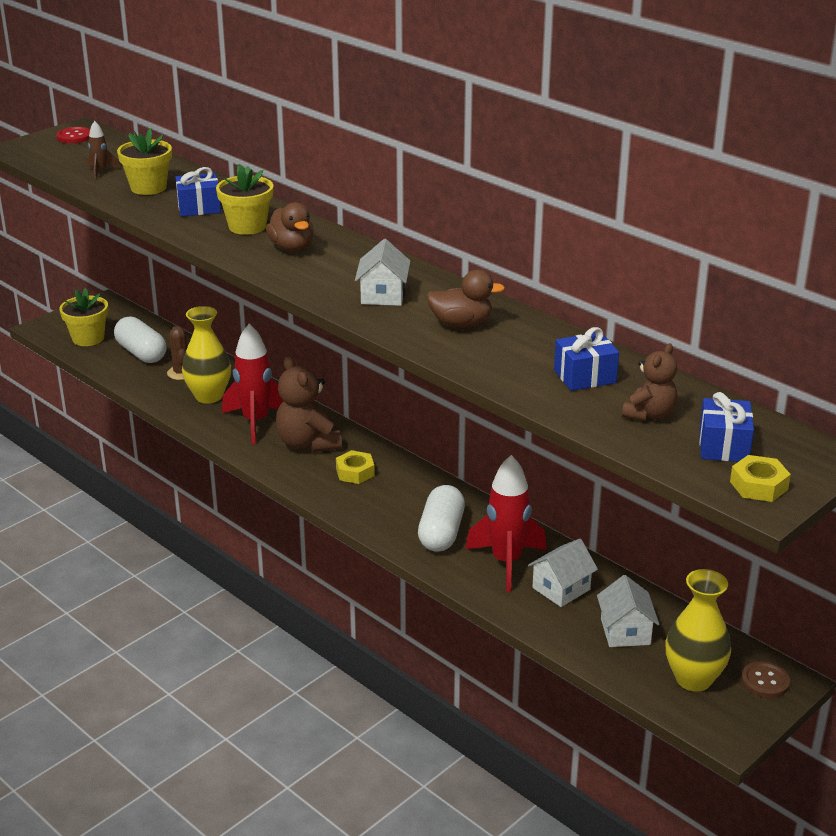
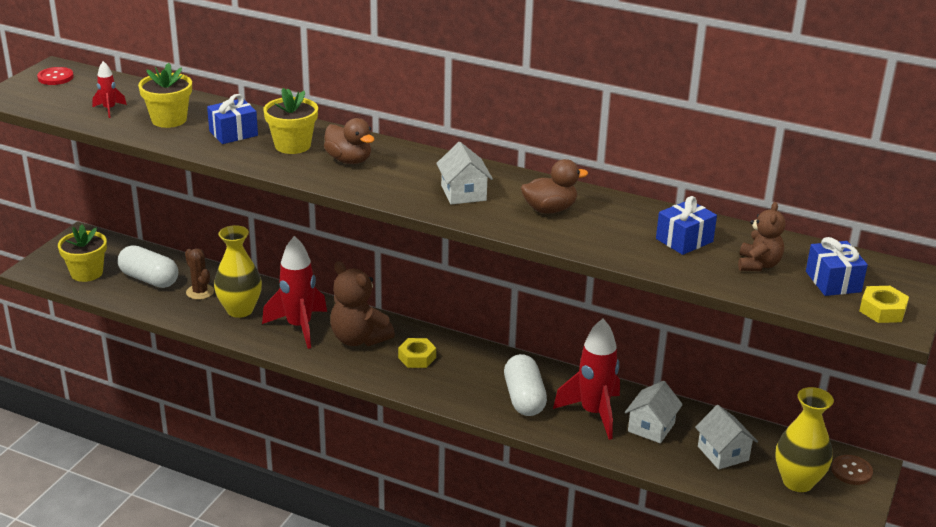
camera: 20 degrees left, 0 degrees up
brown rocket [87,121,120,179] -> red rocket [92,61,127,118]

